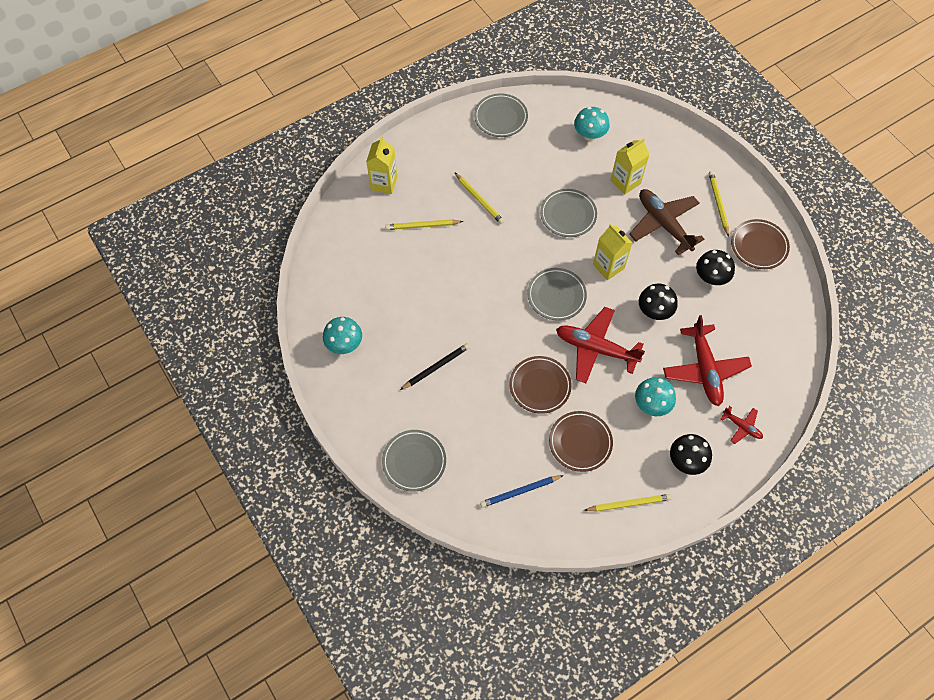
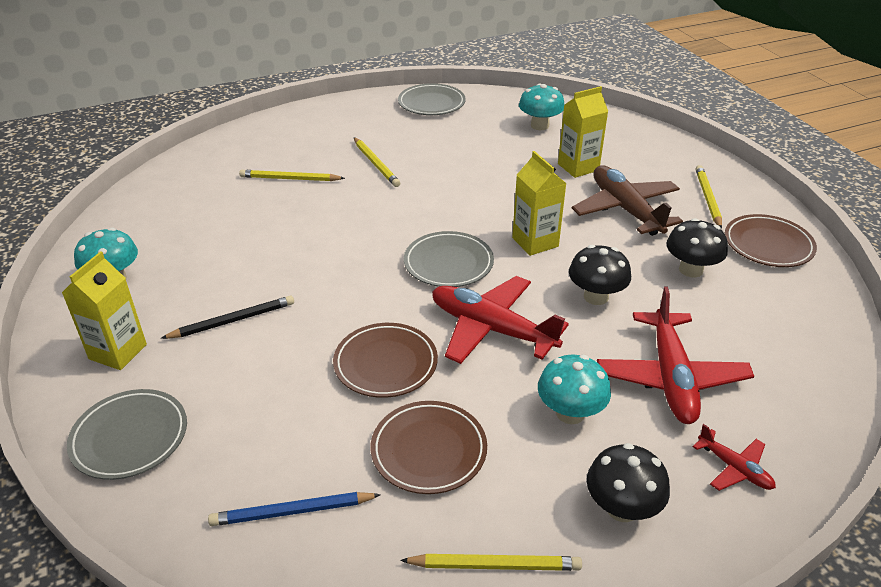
camera: 10 degrees right, 25 degrees down
yellow carton [366,136,397,194] -> yellow carton moved to [62,251,147,370]
grey plate [540,189,597,237] -> none

